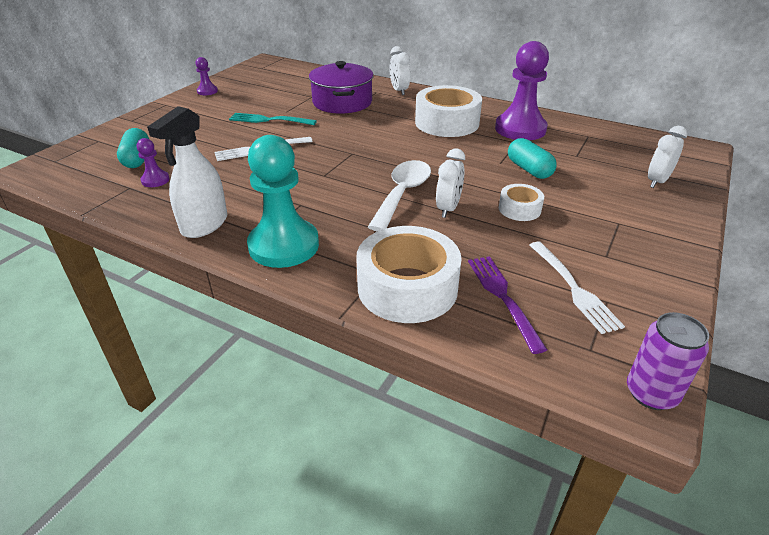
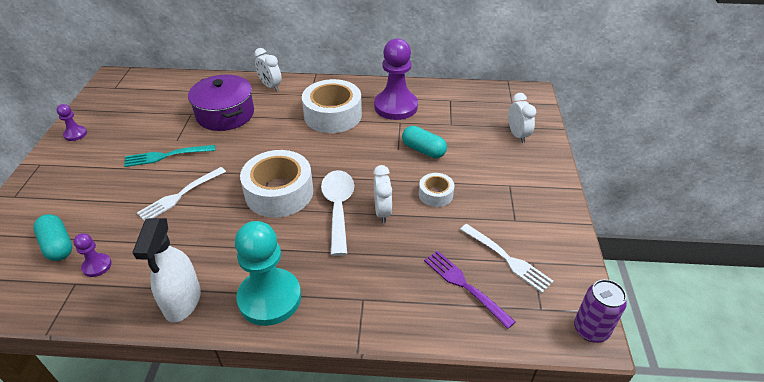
camera: 25 degrees left, 5 degrees up
white tape [356,226,462,323] -> white tape moved to [240,150,313,218]
white clock [648,126,688,188] -> white clock turned 150 degrees clockwise [508,93,536,143]

